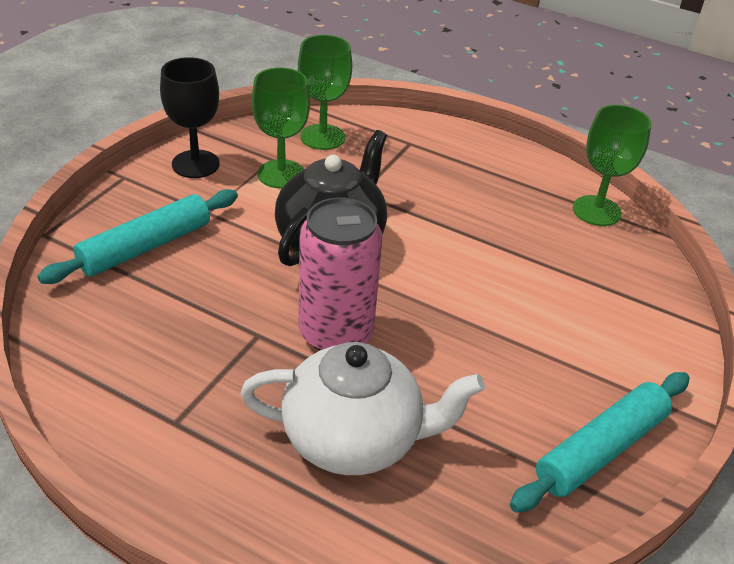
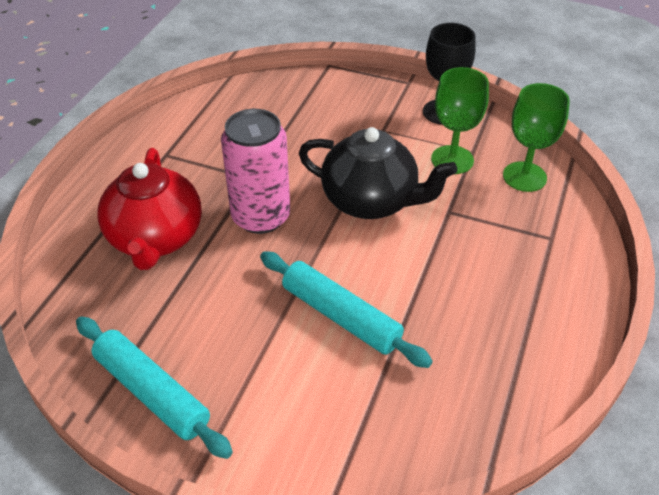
camera: 85 degrees right, 5 degrees up
turquoise rolling pin [37,189,238,284] -> turquoise rolling pin moved to [260,251,433,368]
white teapot [240,342,485,475] -> red teapot [97,148,202,270]
green goblet [573,105,651,226] -> none

